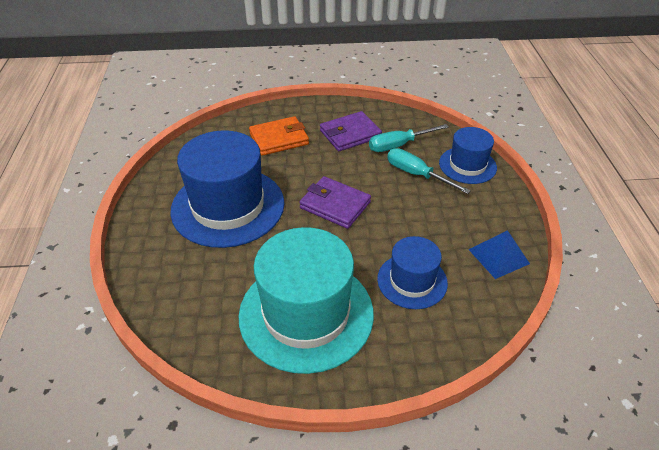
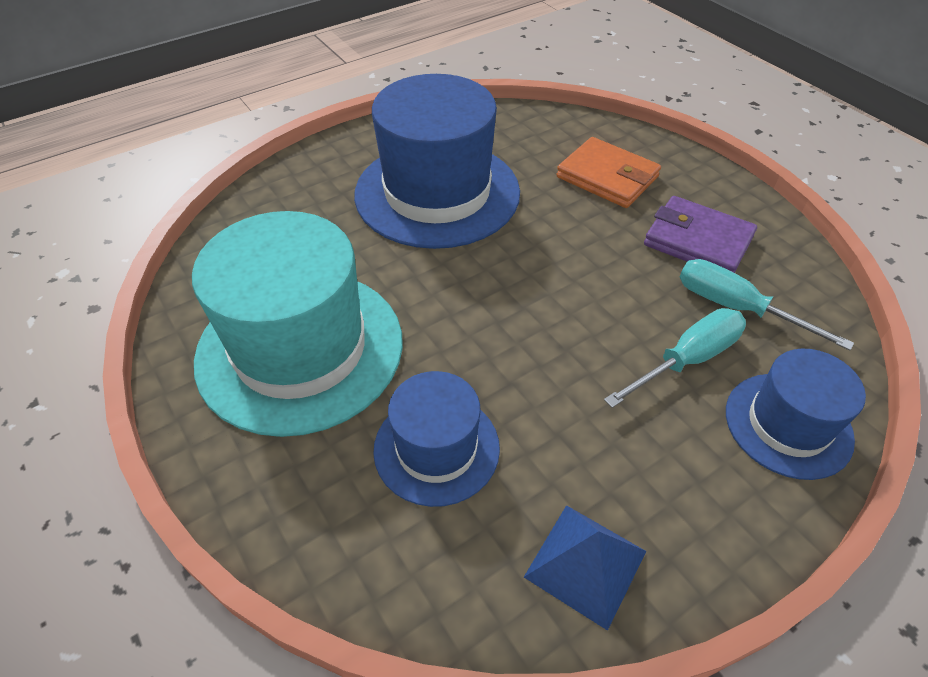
camera: 60 degrees right, 5 degrees up
purple wallet [299,176,371,229] -> none
turquoise screwdriver [387,148,471,194] -> turquoise screwdriver turned 45 degrees clockwise [604,308,746,408]

